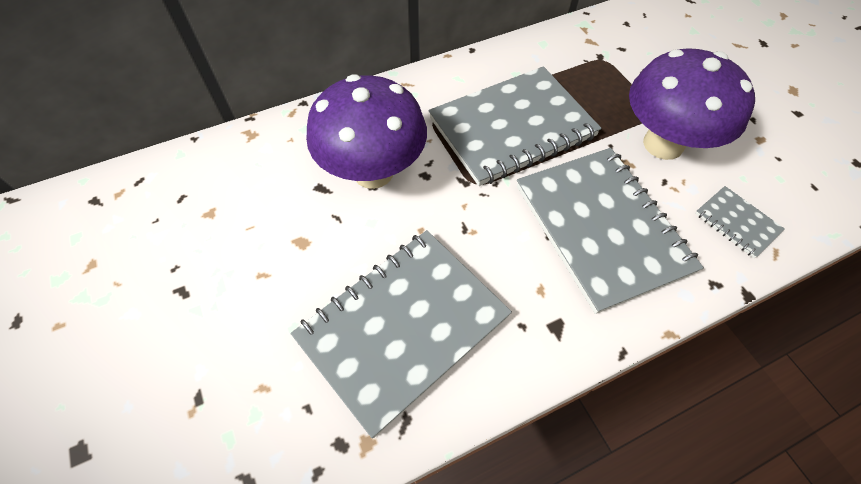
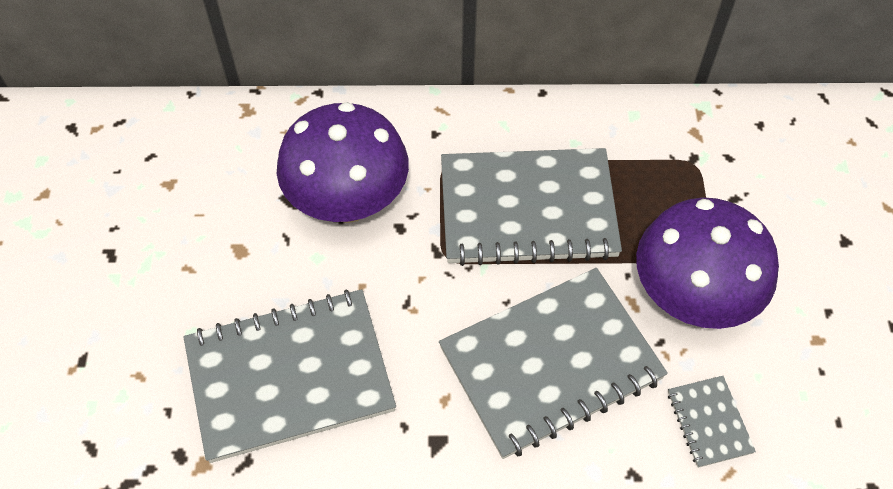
camera: 25 degrees right, 0 degrees up
grey notebook [517,148,704,314] -> grey notebook turned 60 degrees clockwise [439,268,668,459]

